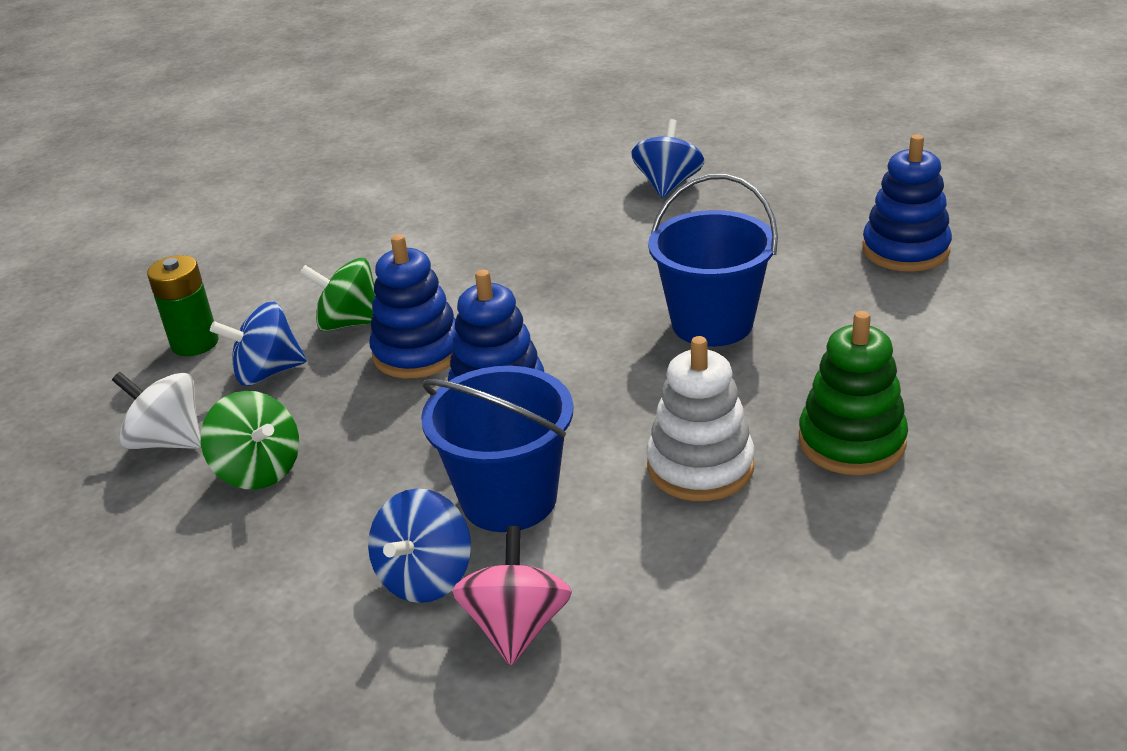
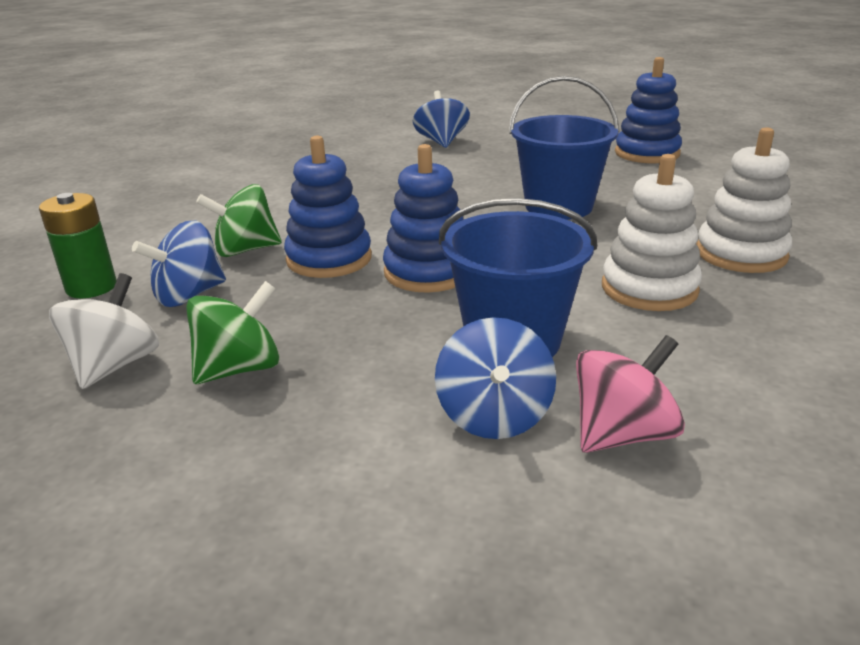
camera: 25 degrees left, 5 degrees down
white spinning top [112,372,201,449] -> white spinning top turned 105 degrees clockwise [49,273,159,389]
green spinning top [201,391,299,489] -> green spinning top turned 60 degrees counterclockwise [186,281,280,384]
pink spinning top [452,526,572,665] -> pink spinning top turned 75 degrees clockwise [576,335,685,453]
green stacking toy [799,311,908,475] -> white stacking toy [696,127,792,273]

